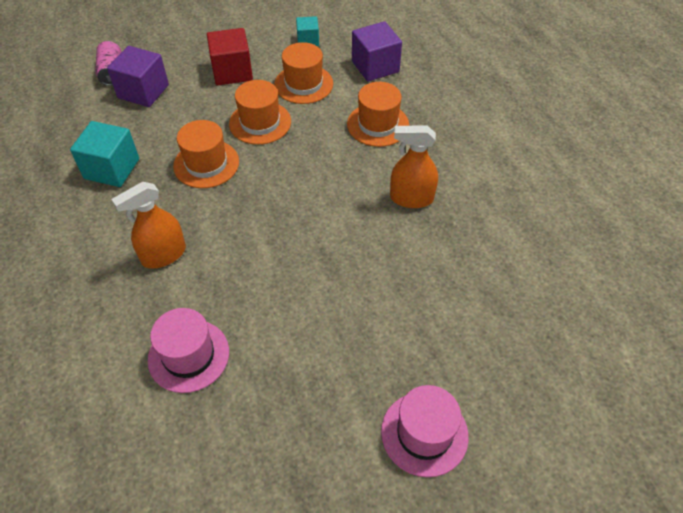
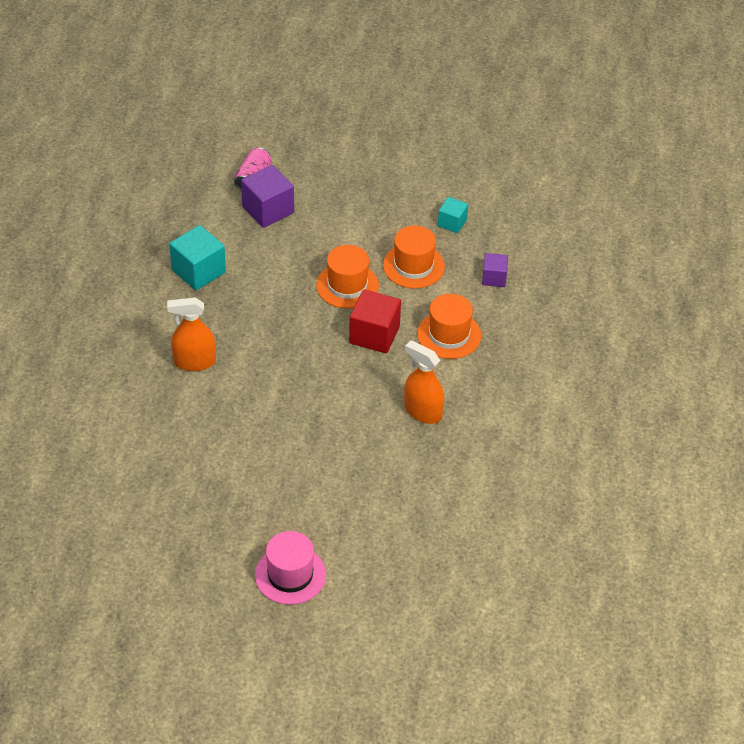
camera: 30 degrees right, 5 degrees down
pink hat [147,308,229,393] -> none
orange hat [173,120,239,188] -> none
red cube [207,28,253,85] -> red cube moved to [349,289,401,353]
purple cube [352,21,402,82] -> purple cube [482,253,508,287], size x0.59

